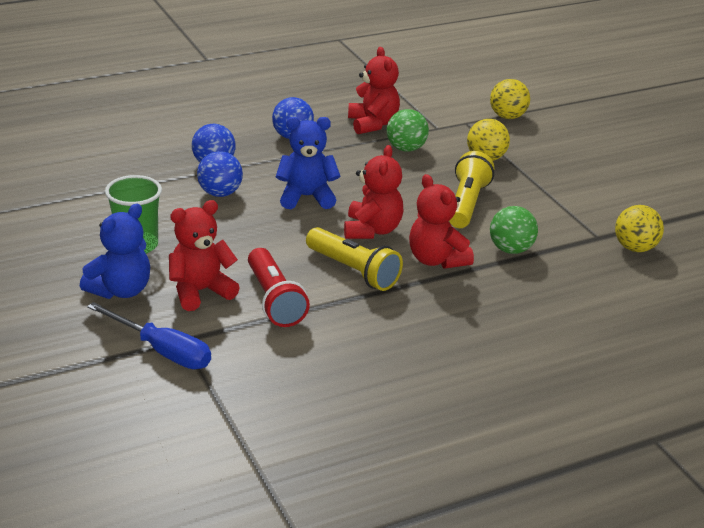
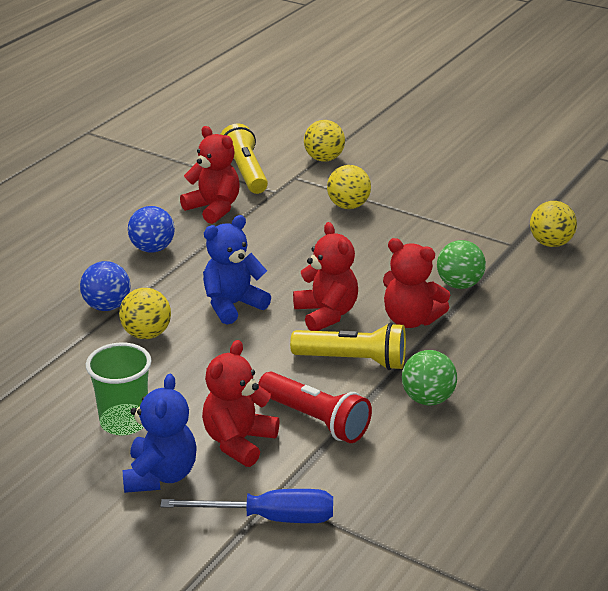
camera: 30 degrees left, 0 degrees up
blue ball [197,151,243,197] -> yellow ball [119,288,171,339]
green ball [387,109,429,152] -> green ball moved to [402,350,457,406]
yellow flashlight [449,151,494,228] -> yellow flashlight moved to [220,123,268,194]

